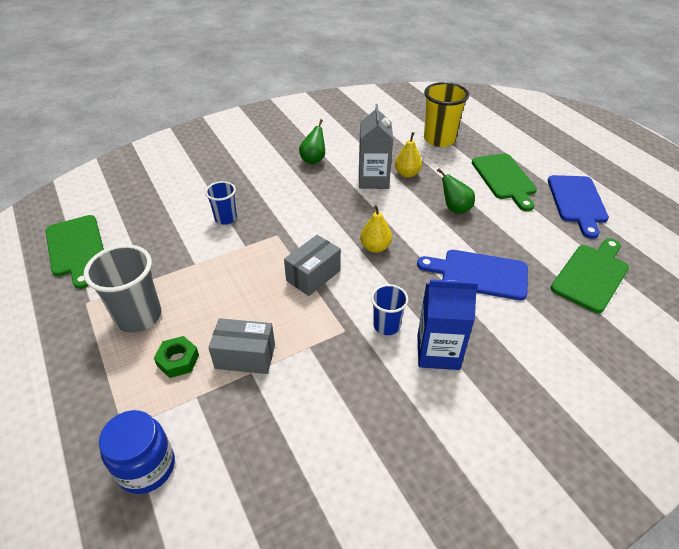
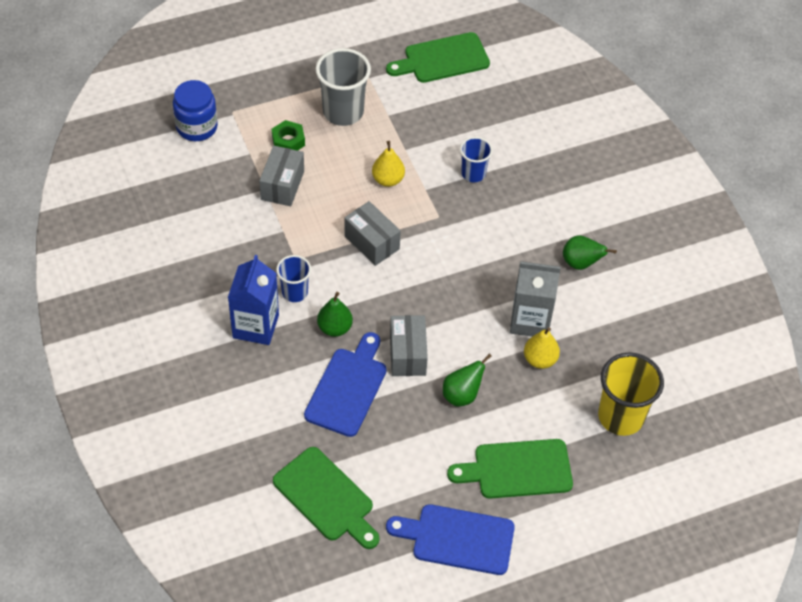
camera: 95 degrees right, 10 degrees up
yellow pear [360,205,392,253] -> yellow pear moved to [372,141,405,187]
none -> green pear [317,292,353,337]
none -> grey box [390,315,428,376]

